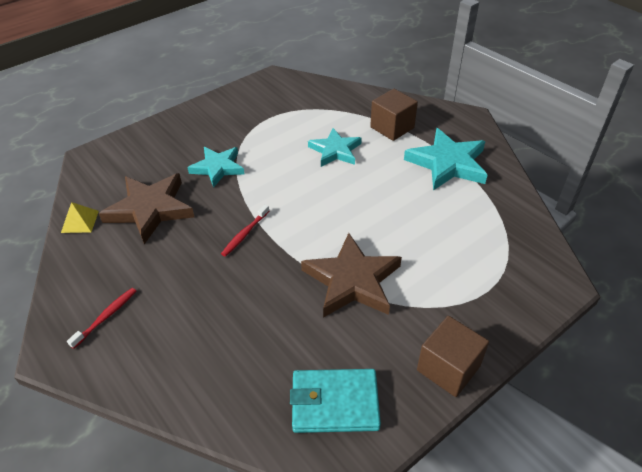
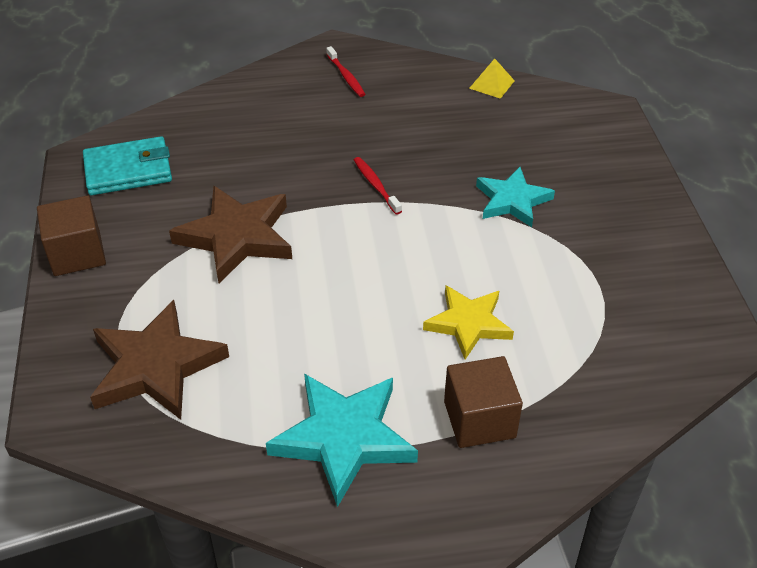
camera: 120 degrees right, 0 degrees up
brown star [99,173,194,244] -> brown star moved to [90,300,229,420]
turquoise wallet [290,369,381,433] -> turquoise wallet turned 45 degrees clockwise [83,136,172,195]
turquoise star [308,128,362,167] -> yellow star [423,285,514,359]

